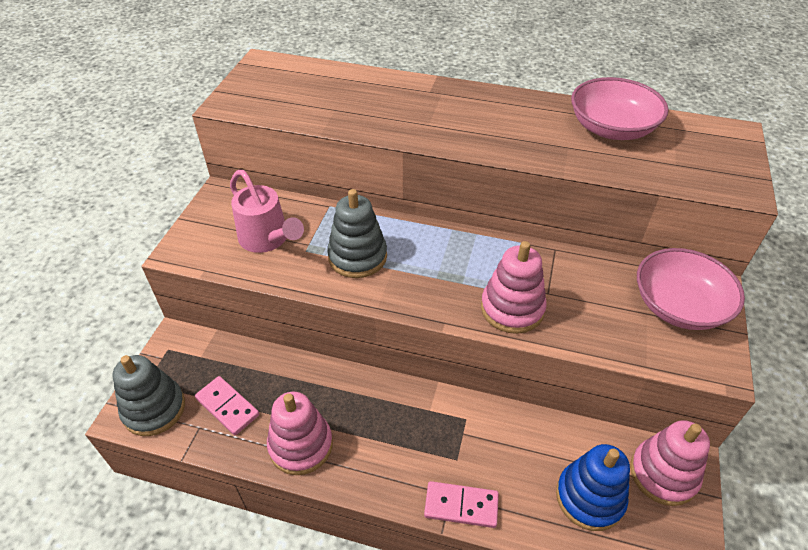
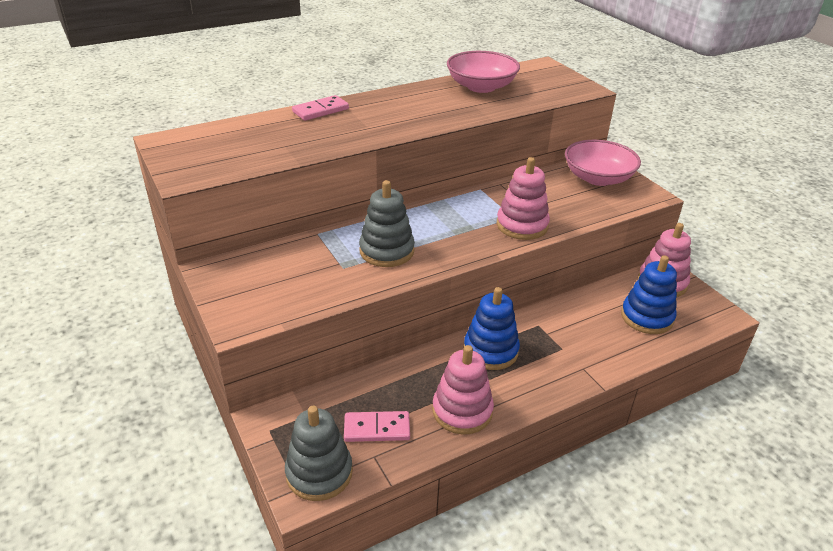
camera: 45 degrees left, 10 degrees down
pink watering can [230,170,304,253] -> none
pink domino [424,481,499,528] -> pink domino moved to [292,95,349,121]
none -> blue stacking toy [464,287,520,370]

